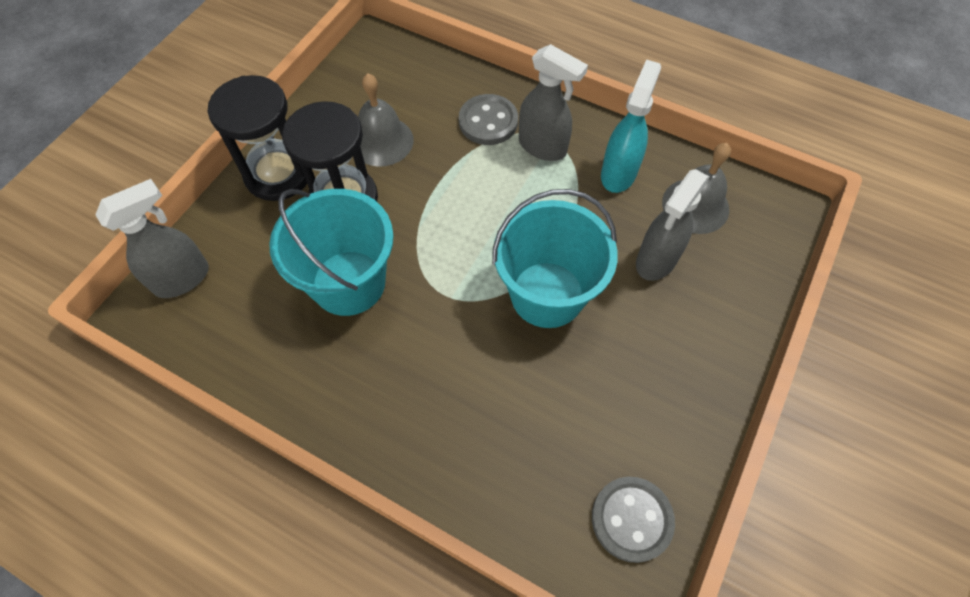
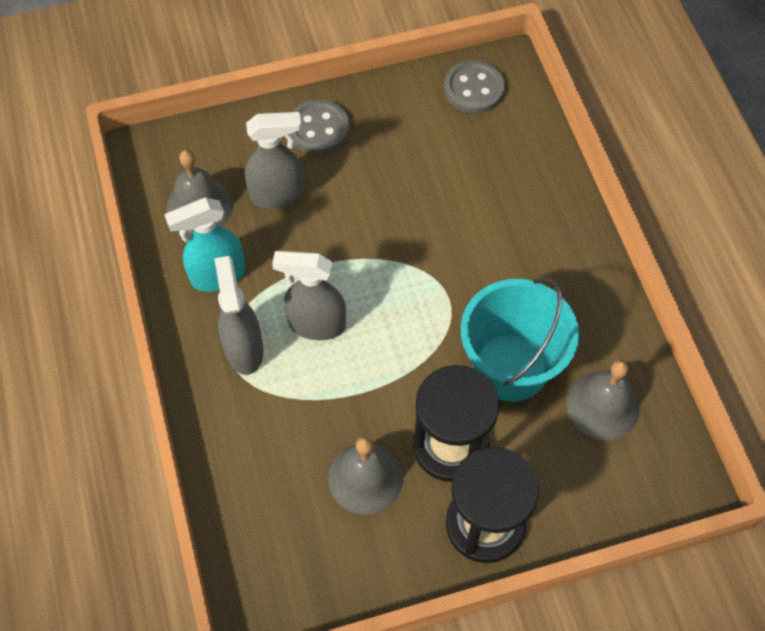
camera: 135 degrees left, 0 degrees up
grey spray bottle [95,179,209,298] -> grey spray bottle moved to [272,251,346,340]
grey button [459,94,518,145] -> grey button moved to [292,99,350,155]
turquoise bucket [492,189,618,328] -> none
none -> grey bell [566,360,640,440]

